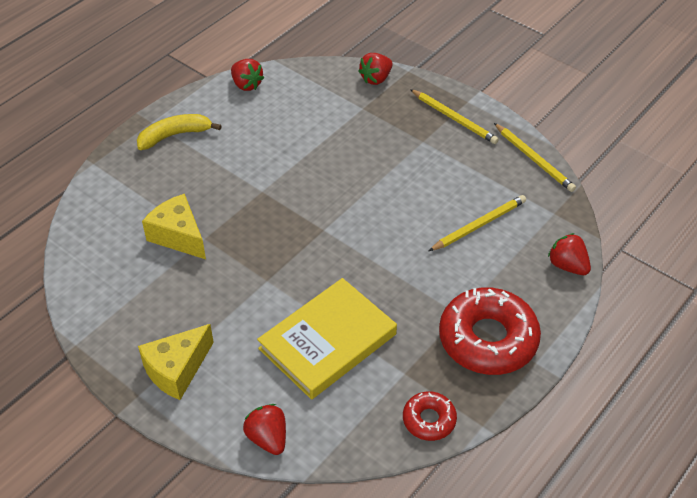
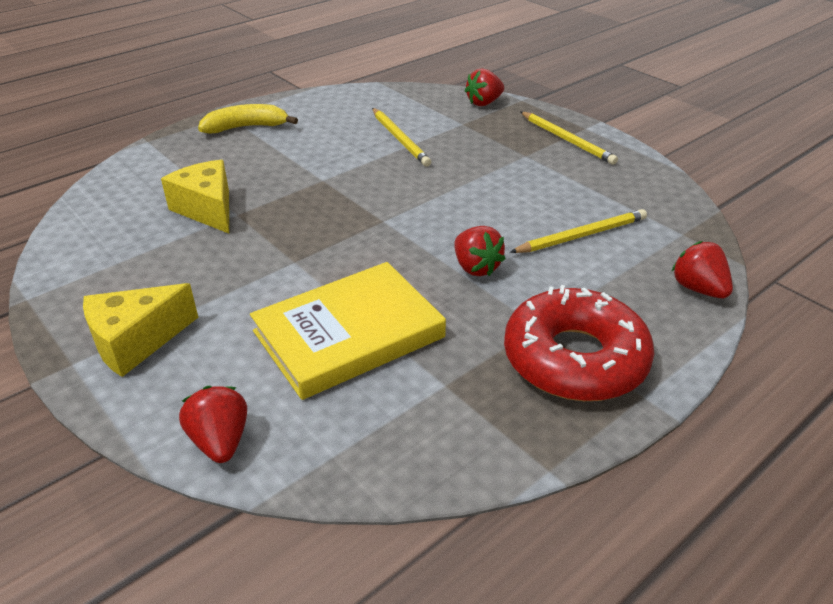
camera: 10 degrees right, 10 degrees down
red strawberry [231,59,264,91] -> red strawberry moved to [455,226,506,276]
red donut [403,391,457,441] -> none
yellow pencil [494,123,576,192] -> yellow pencil moved to [372,108,431,167]

